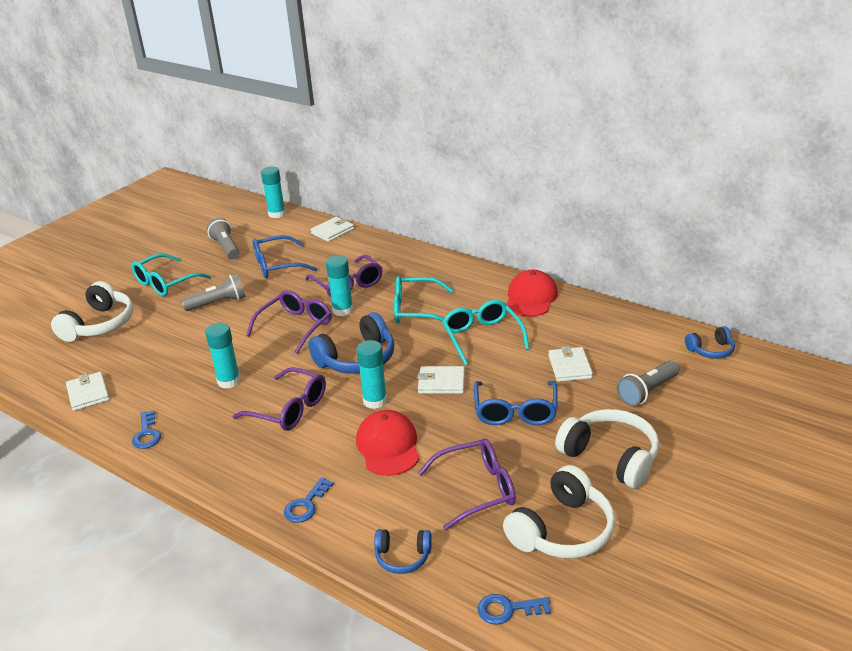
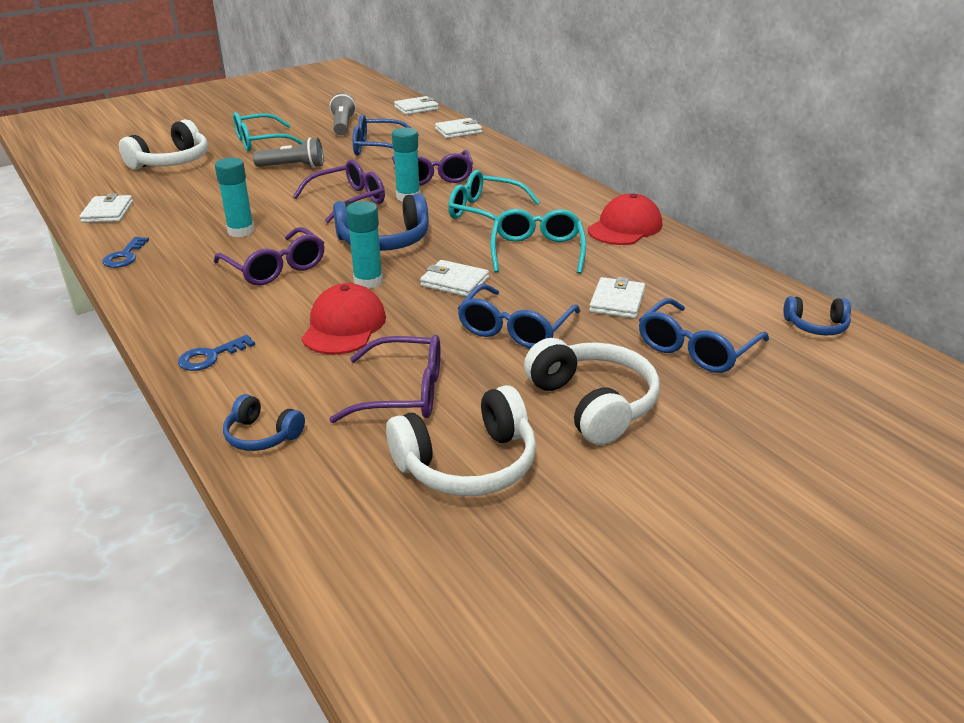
camera: 20 degrees right, 0 degrees up
turquoise glue stick [261,167,286,218] -> white wallet [394,96,439,115]
blue key [478,594,551,625] -> none
grey flashlight [617,360,680,406] -> blue glasses [639,298,769,373]

